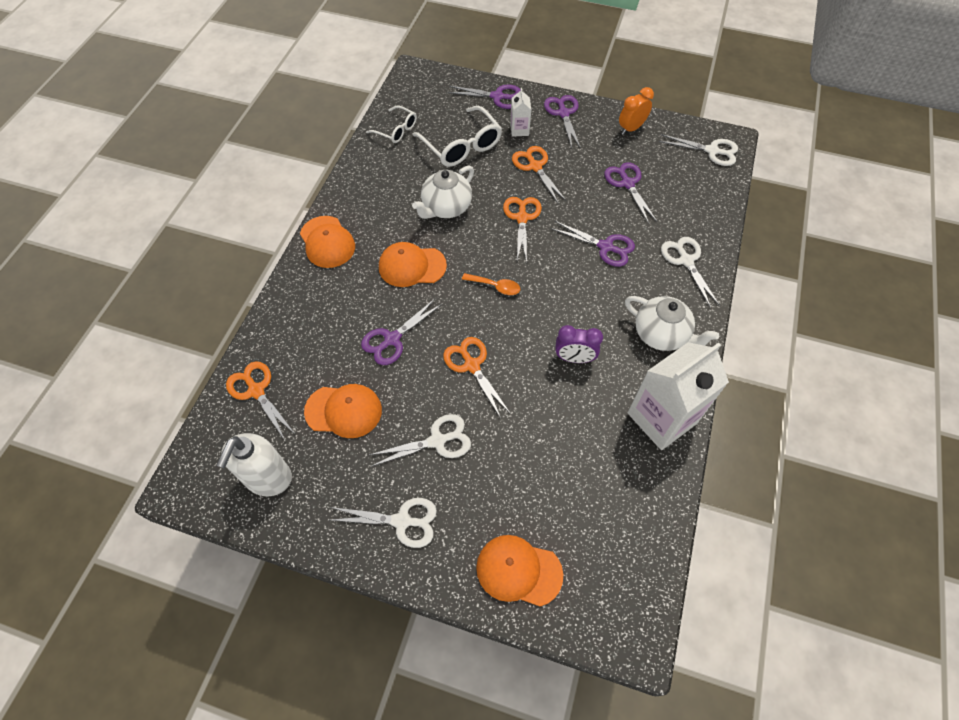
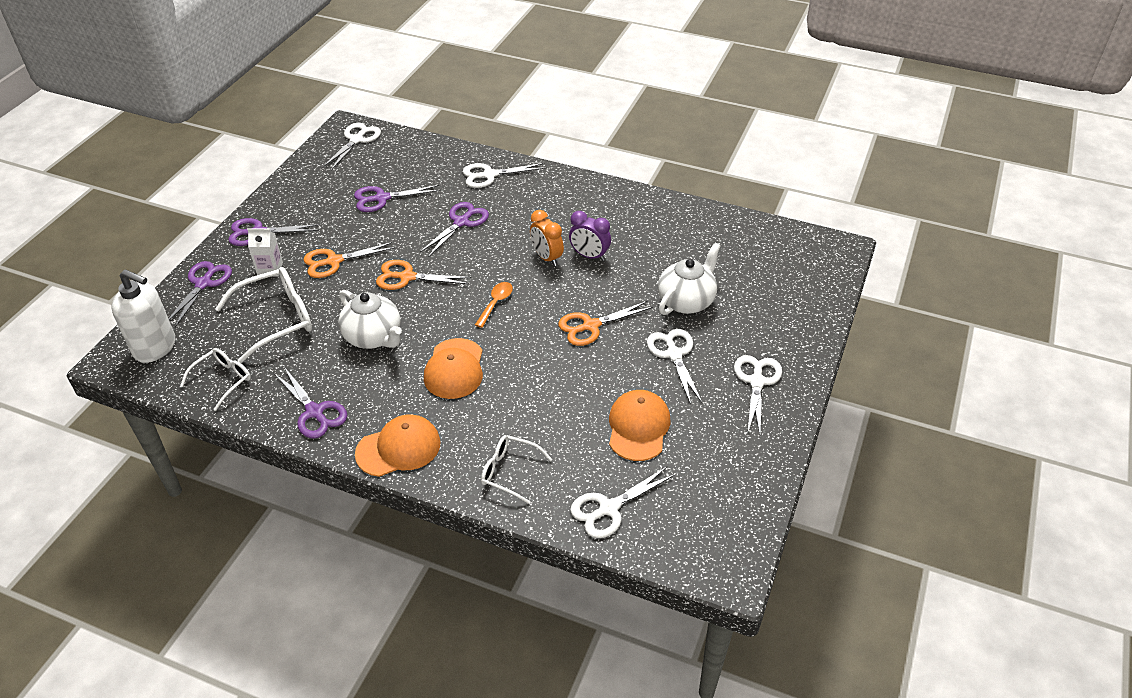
camera: 85 degrees left, 15 degrees down
white soap dispenser [216,433,292,496] -> white soap dispenser moved to [112,269,175,363]
orange scissors [226,361,296,442] -> white scissors [570,467,675,538]
purple scissors [361,299,442,365] -> purple scissors moved to [274,367,347,439]
orange cap [476,535,563,607] -> none
purple clock [555,325,603,363] -> purple clock turned 105 degrees clockwise [569,211,611,261]
orange clock [619,87,654,135] -> orange clock moved to [530,210,564,266]
white teapot [625,296,719,351] -> white teapot moved to [658,243,721,315]
white carton [627,342,729,450] -> none
none -> white glasses [481,435,552,504]

